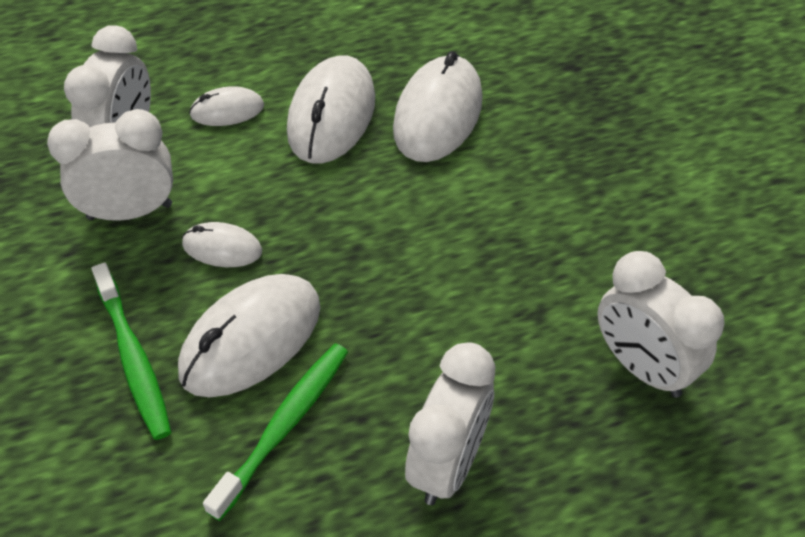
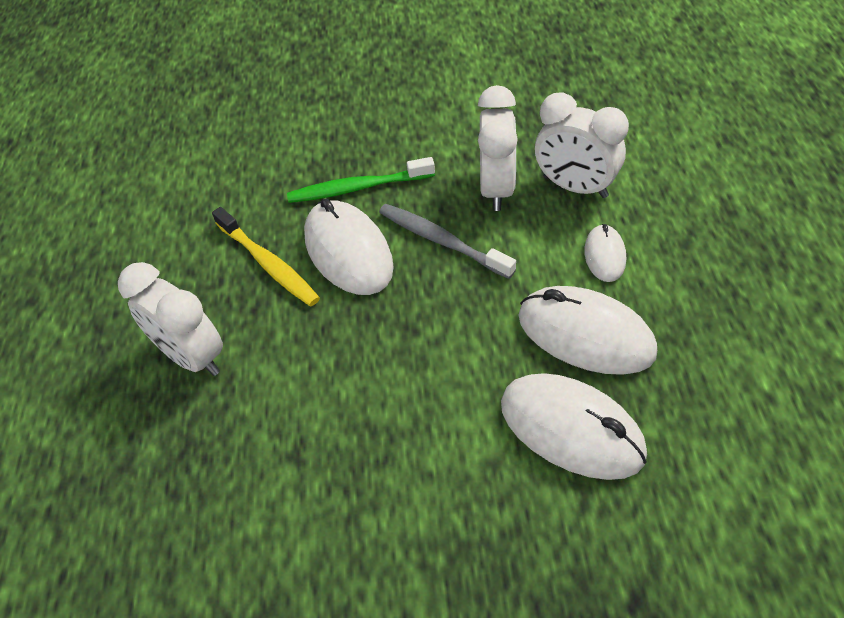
camera: 110 degrees right, 0 degrees up
white mouse [182,222,262,267] -> grey toothbrush [379,204,516,279]
green toothbrush [203,343,348,521] -> yellow toothbrush [212,207,320,306]
white clock [597,251,725,398] -> none

